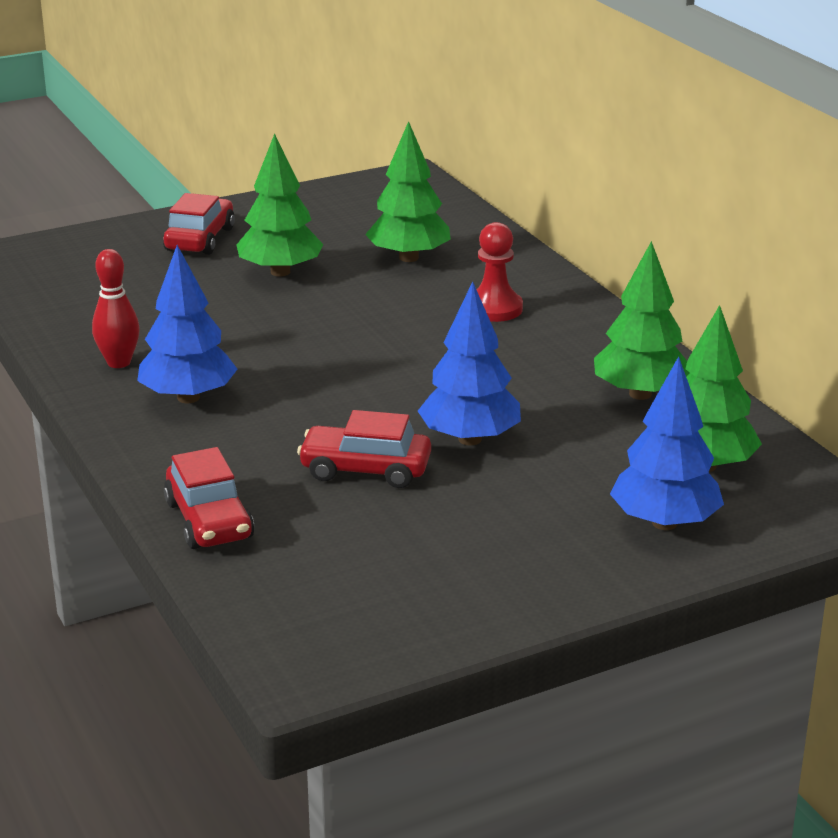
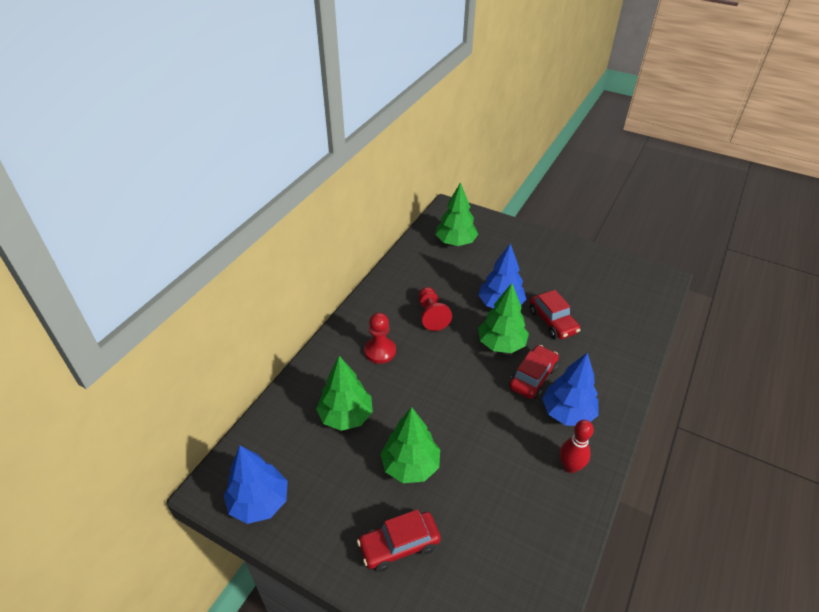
camera: 125 degrees left, 15 degrees up
red car [164,447,254,549] -> red car moved to [509,345,559,399]
green tree [594,241,690,400] -> green tree moved to [478,283,529,353]
blue tree [610,356,724,530] -> blue tree moved to [223,445,288,524]
none -> red pawn [419,287,452,331]

